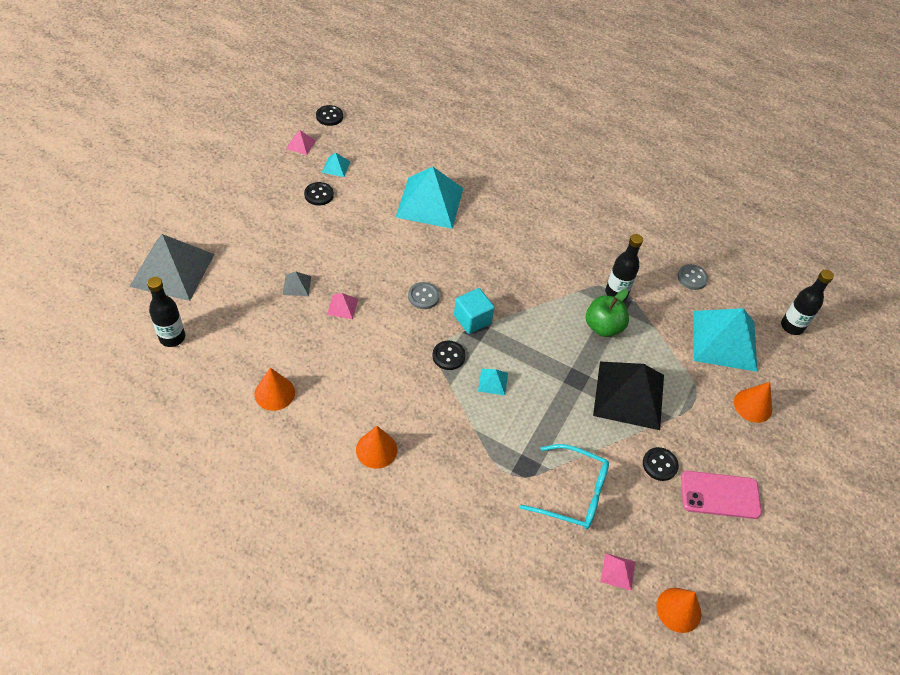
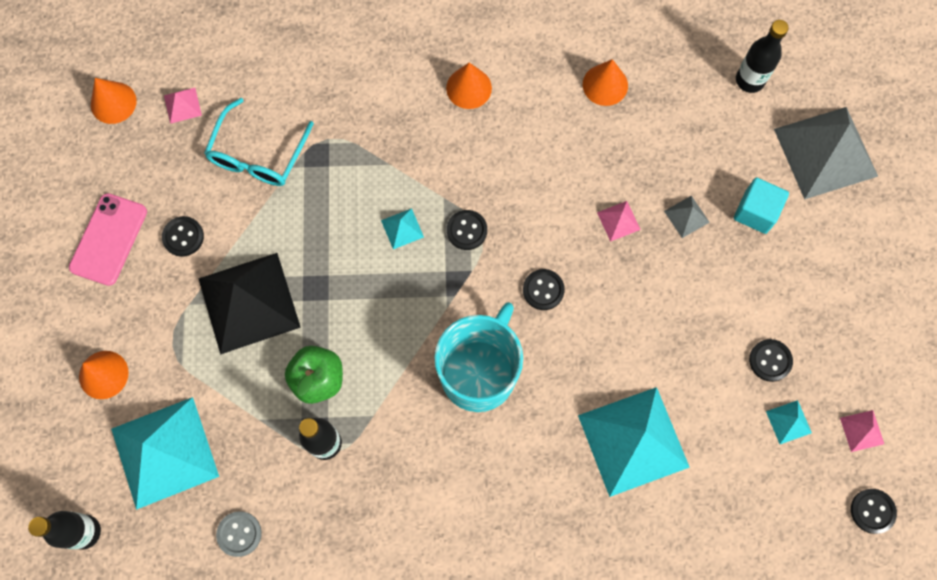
camera: 155 degrees right, 20 degrees up
grey button [408,282,440,309] -> black button [523,269,565,310]
turquoise cube [454,288,495,334] -> turquoise cube moved to [734,178,789,234]
turquoise glasses [520,444,609,529] -> turquoise glasses turned 60 degrees counterclockwise [204,98,314,186]
pink phone [681,471,762,519] -> pink phone turned 45 degrees counterclockwise [69,193,147,286]
none -> turquoise mug [434,302,523,412]

